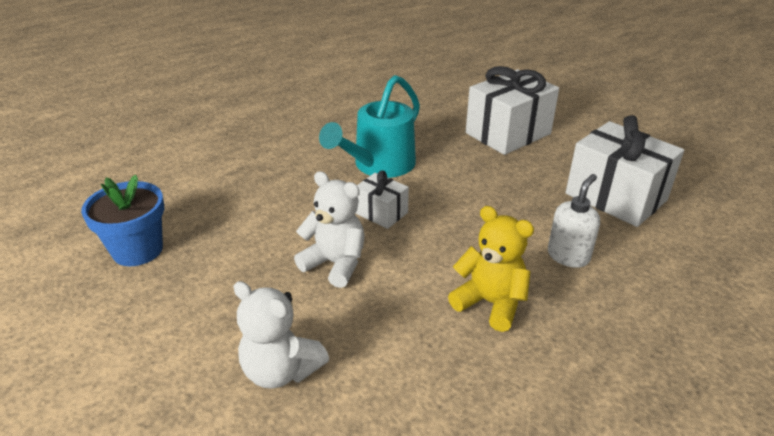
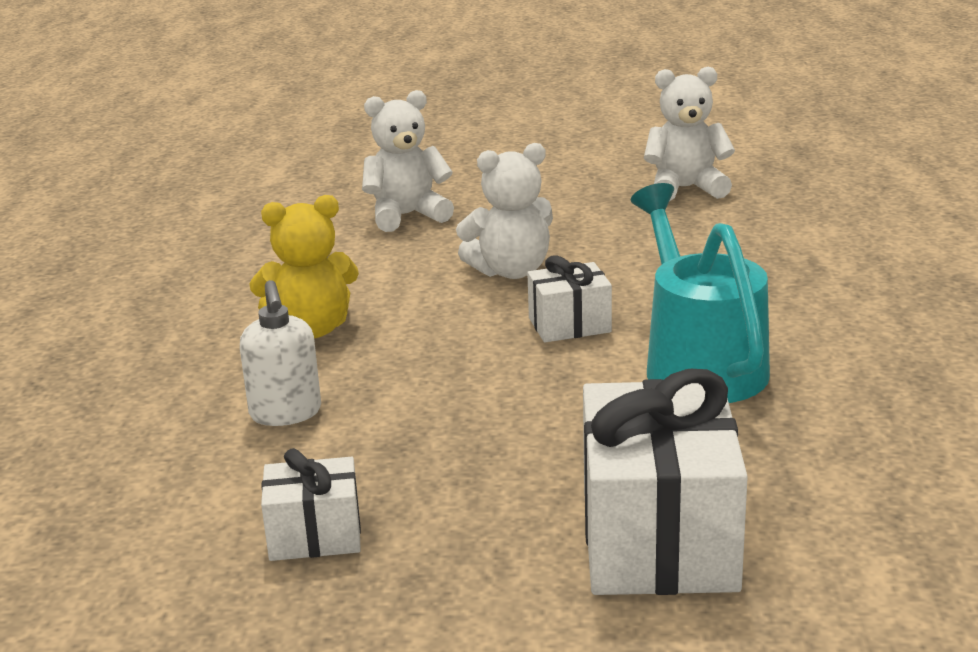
camera: 130 degrees right, 10 degrees down
blue flower pot [81,175,164,266] -> white teddy bear [644,67,735,201]
white gift [566,115,684,227] -> white gift [261,448,361,561], size x0.52

